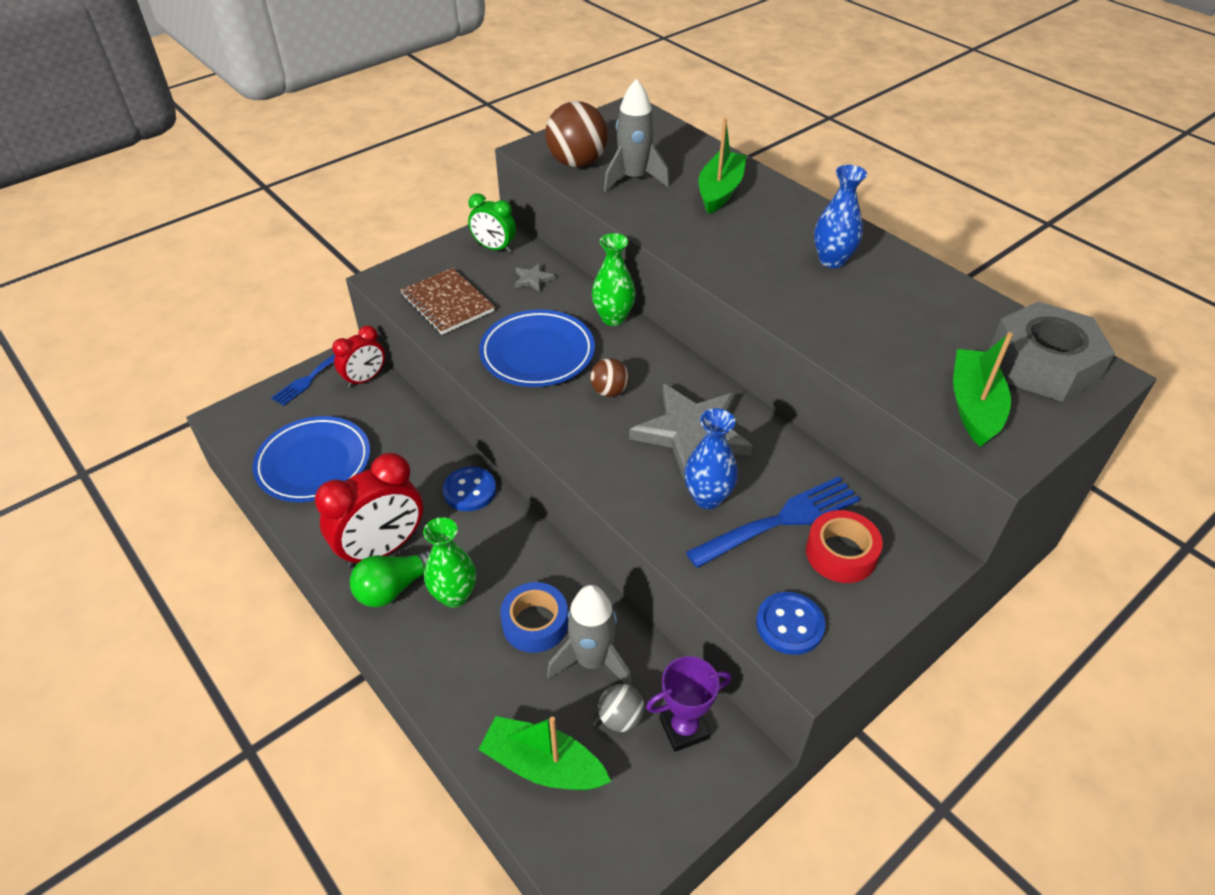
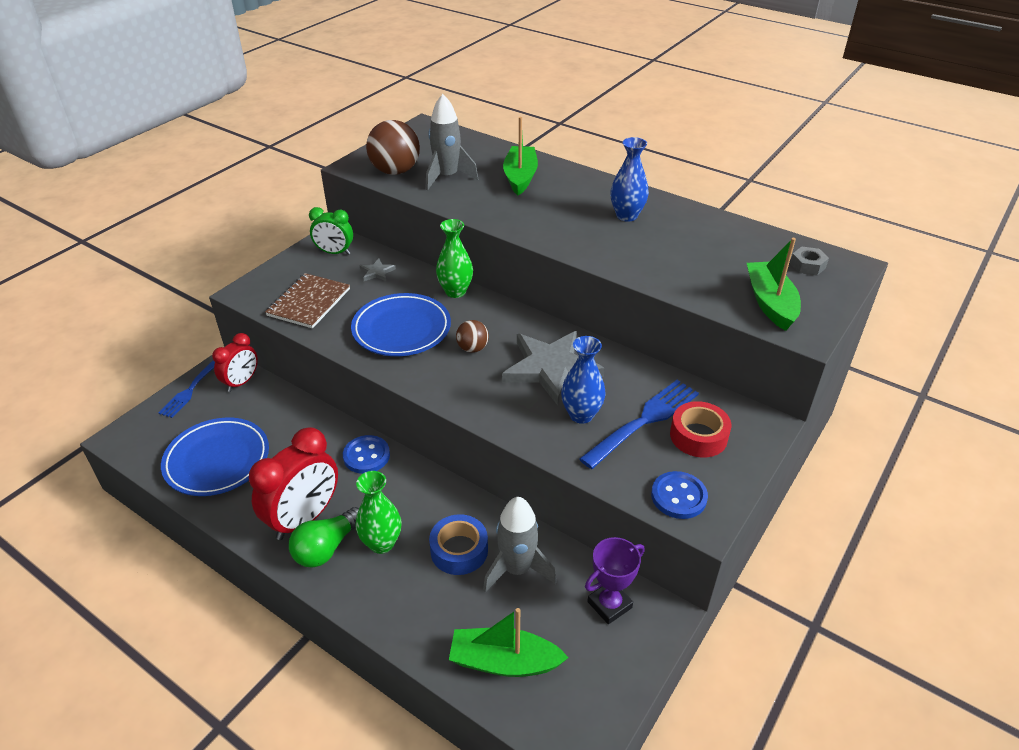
camera: 15 degrees left, 5 degrees down
brown notebook [400,268,495,335] -> brown notebook turned 75 degrees clockwise [265,273,350,328]
grey ball [598,684,644,732] -> none
grey nut [989,301,1115,402] -> grey nut [790,246,829,276], size x0.42

